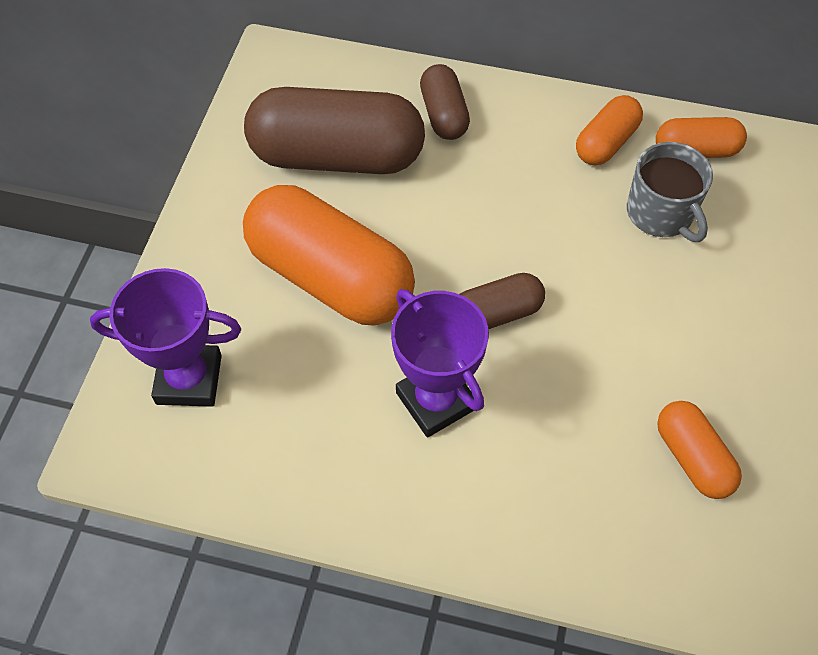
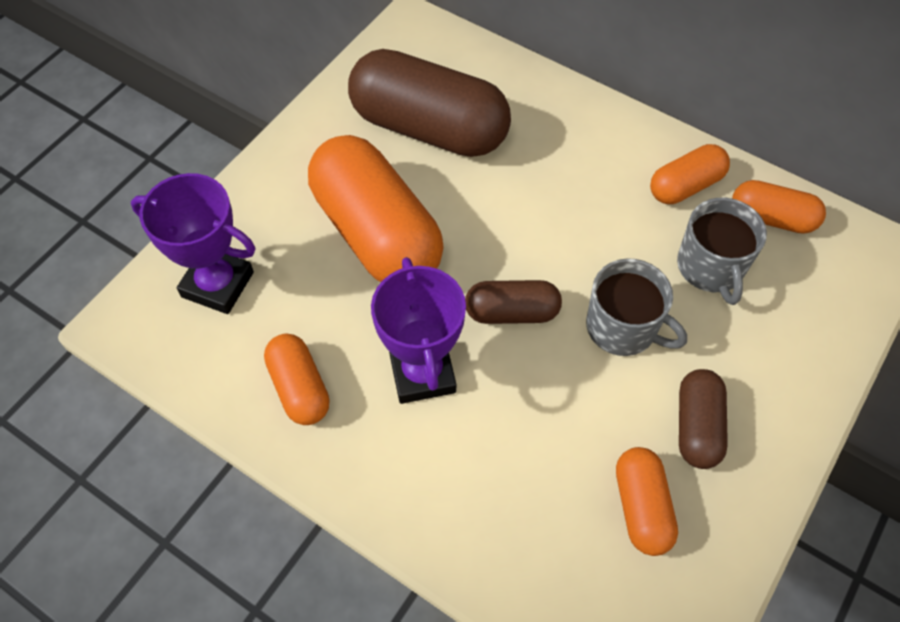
camera: 20 degrees right, 0 degrees up
brown capsule [420,64,470,140] -> brown capsule moved to [679,369,728,469]
none -> orange capsule [264,334,330,425]
none -> grey mug [586,258,687,356]

